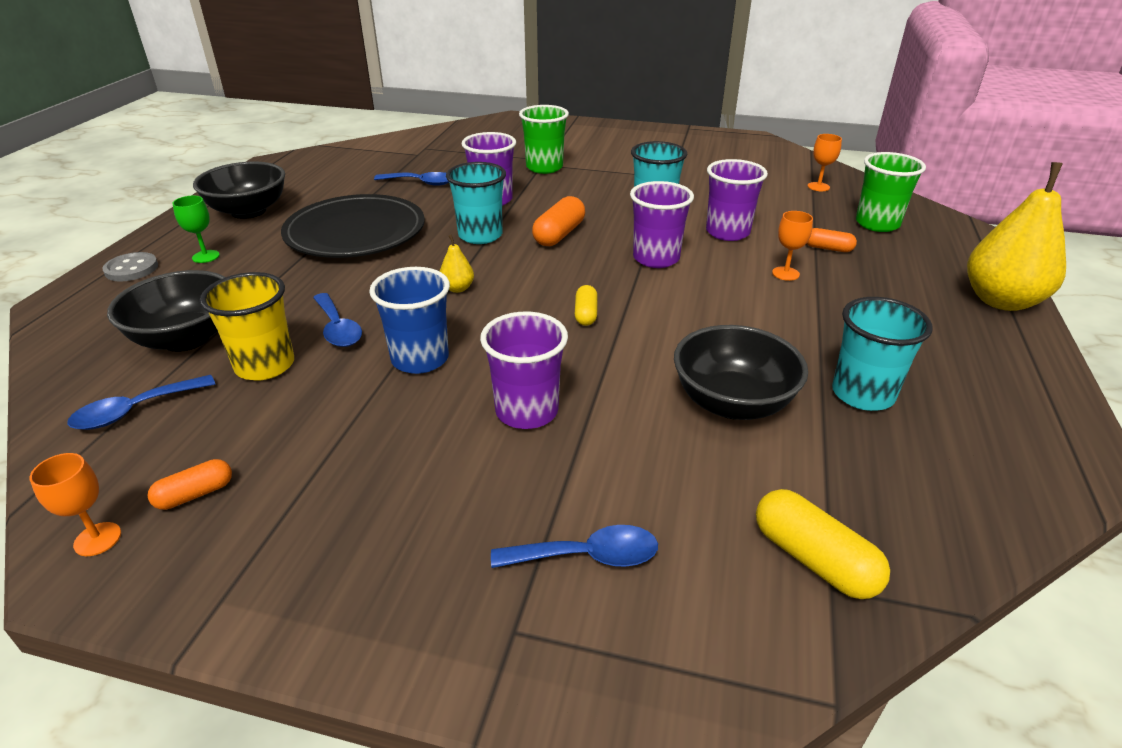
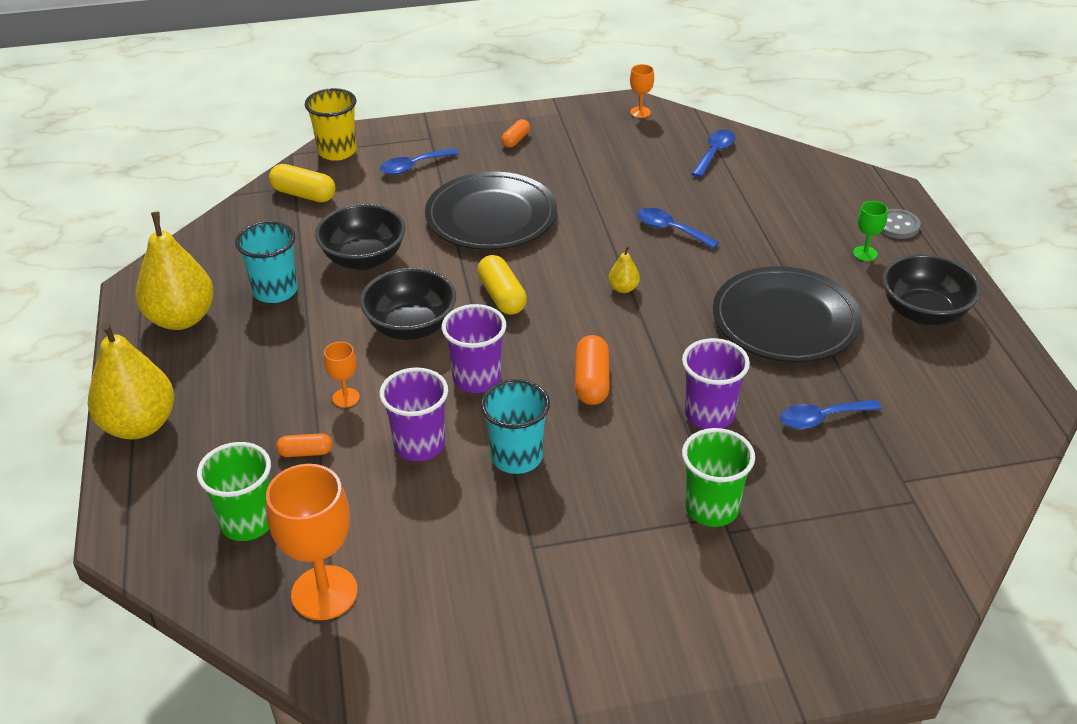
camera: 155 degrees right, 5 degrees up
black bowl [107,270,225,352] -> black bowl moved to [360,268,456,340]
orange capsule [148,459,232,510] -> orange capsule moved to [501,119,530,148]
yellow cup [200,272,294,380] -> yellow cup moved to [305,88,357,161]
blue cup [369,267,450,374] -> none
turquoise cup [446,162,506,244] -> none
purple cup [480,311,568,429] -> black plate [425,172,557,250]
yellow capsule [575,285,598,326] -> yellow capsule [477,255,527,315], size x1.65
orange goblet [808,134,842,191] -> orange goblet [266,464,358,620], size x2.08
none -> yellow pear [135,212,214,330]

